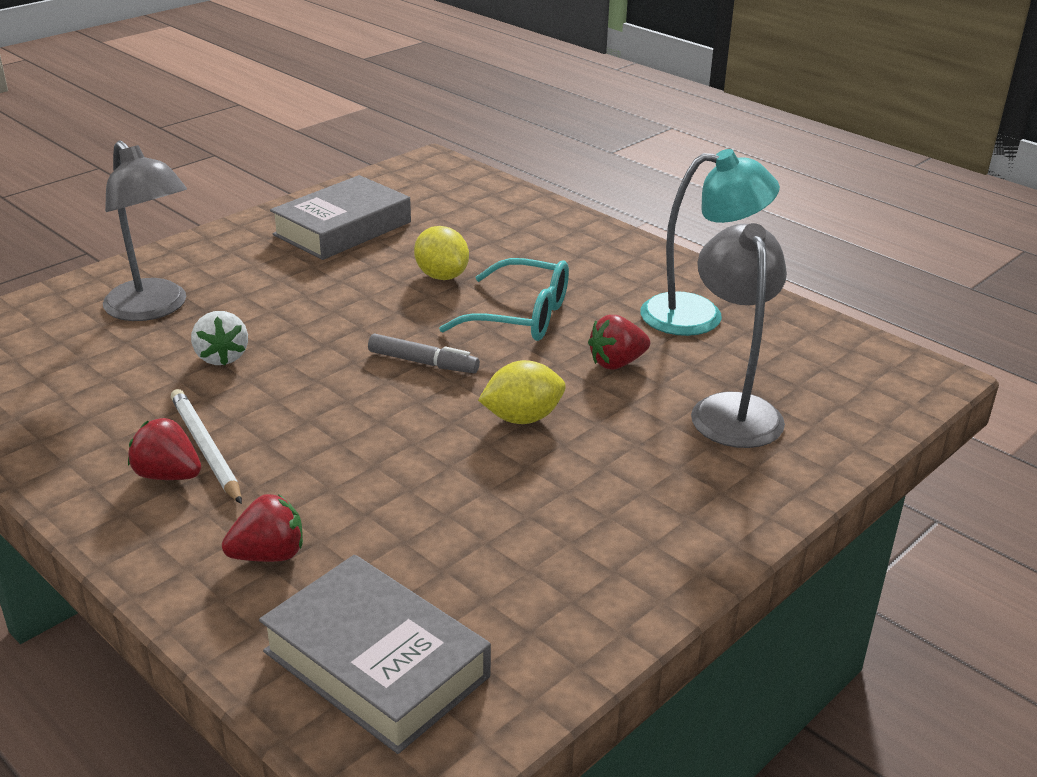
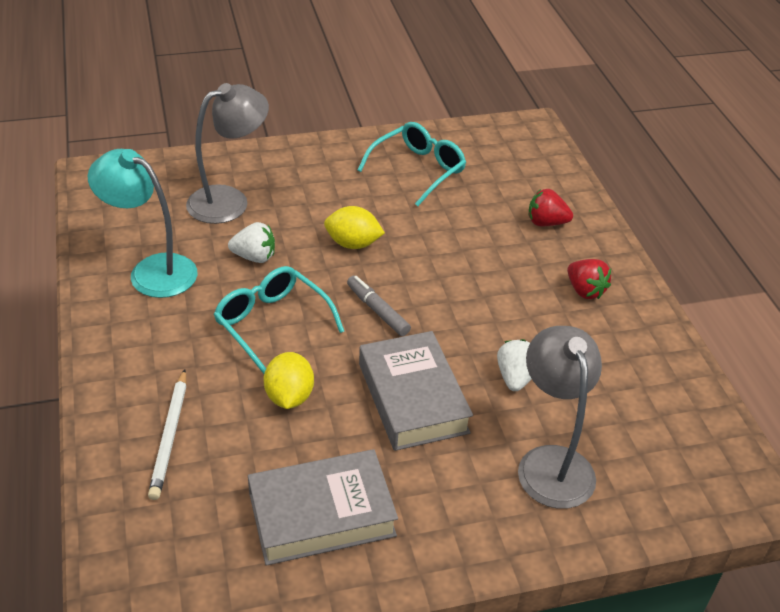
camera: 150 degrees left, 10 degrees up
white pencil [171,389,242,504] -> white pencil moved to [148,369,187,500]
grey book [259,555,491,754] -> grey book moved to [359,331,473,451]
red strawberry [588,315,650,369] -> white strawberry [228,222,275,263]
grey lamp [691,223,787,448] -> grey lamp turned 150 degrees counterclockwise [186,83,269,224]
none -> turquoise glasses [358,122,466,206]

